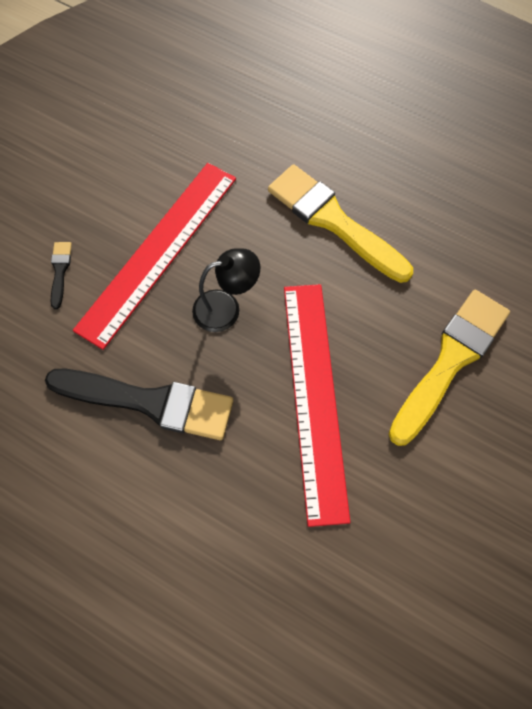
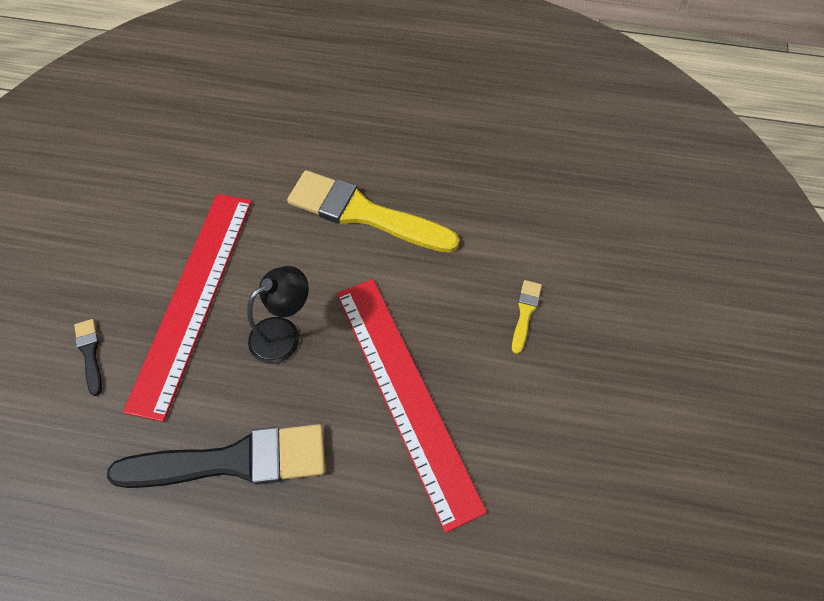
camera: 20 degrees left, 5 degrees down
yellow brush [389,290,510,446] -> yellow brush [512,280,542,354], size x0.42

